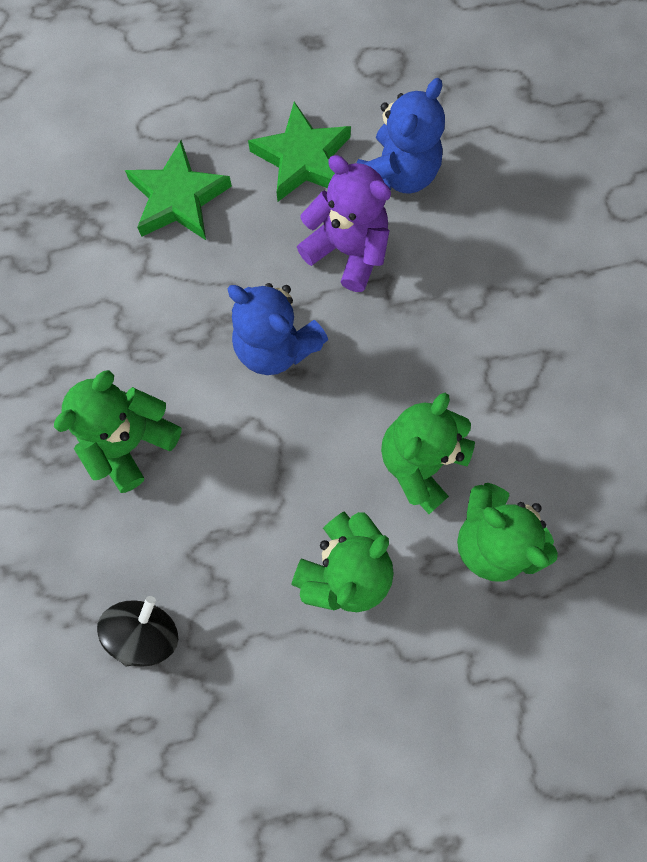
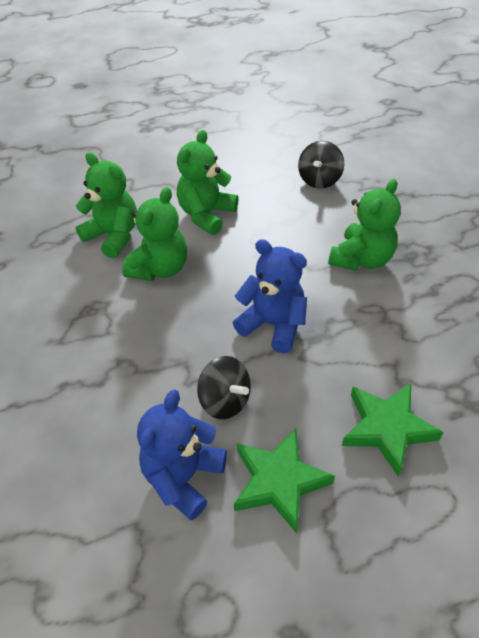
camera: 175 degrees right, 25 degrees down
purple teddy bear [297,155,391,292] -> black spinning top [197,356,251,419]

